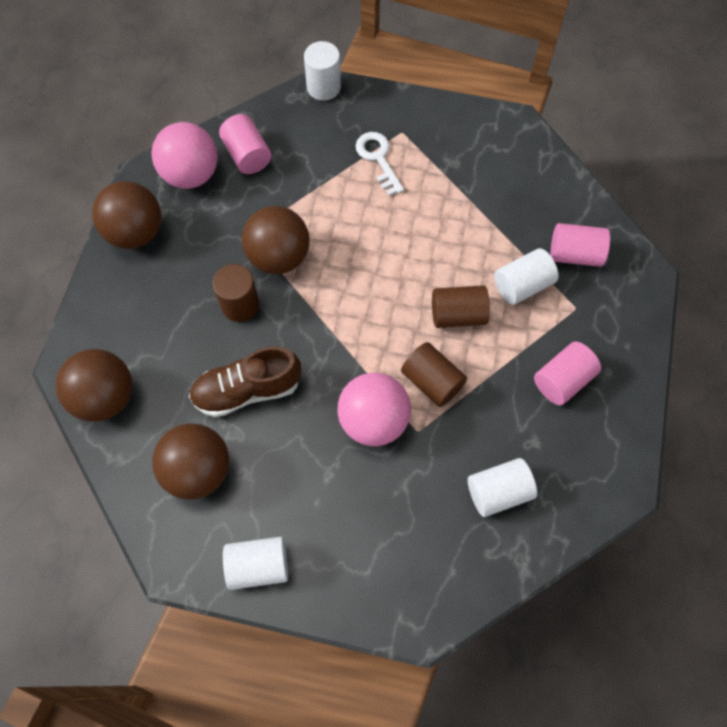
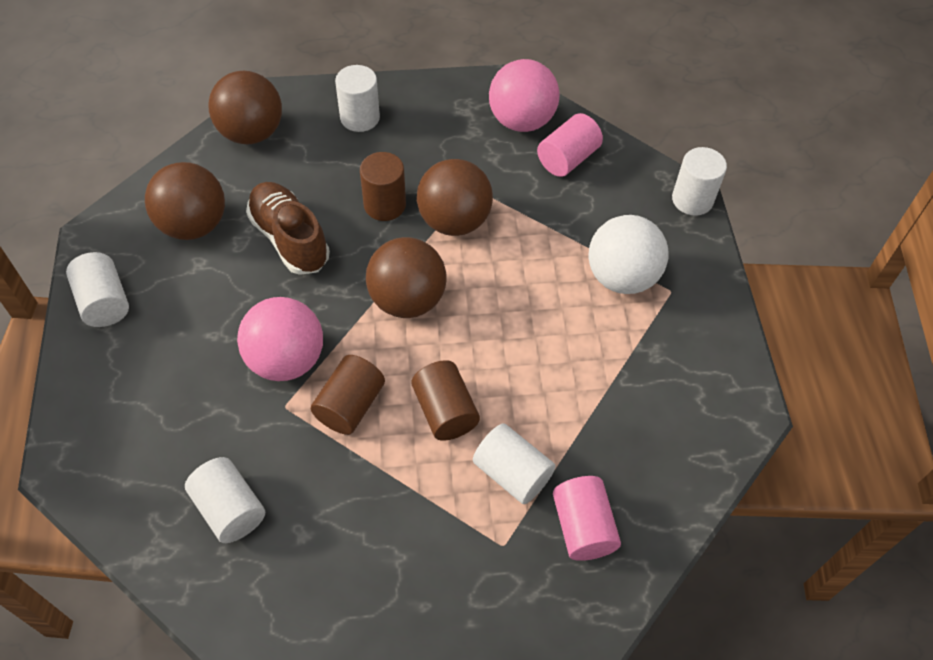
camera: 70 degrees right, 10 degrees down
brown ball [92,181,161,249] -> brown ball moved to [366,237,447,318]
white key [355,132,404,196] -> white ball [588,215,669,294]
pink cylinder [534,342,601,405] -> none
none -> white cylinder [335,65,380,132]

